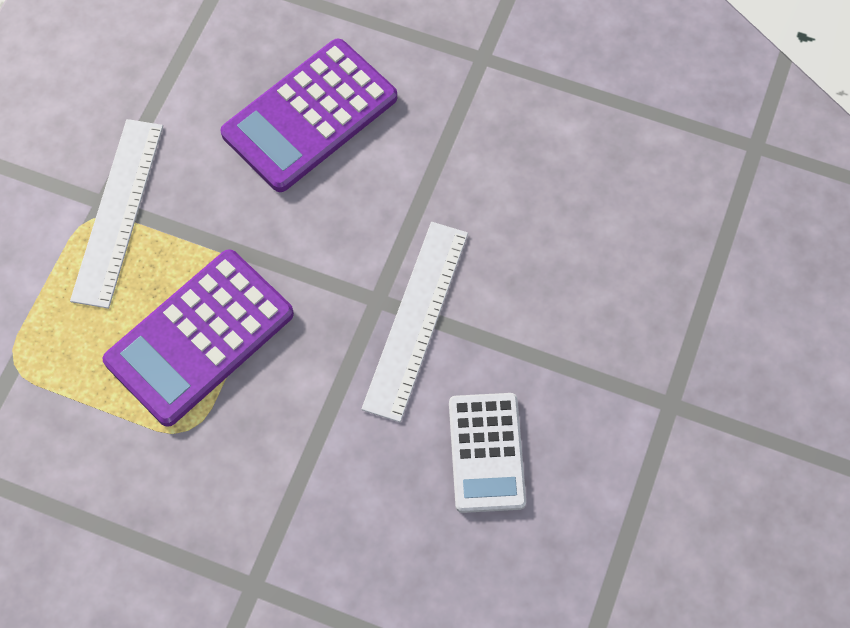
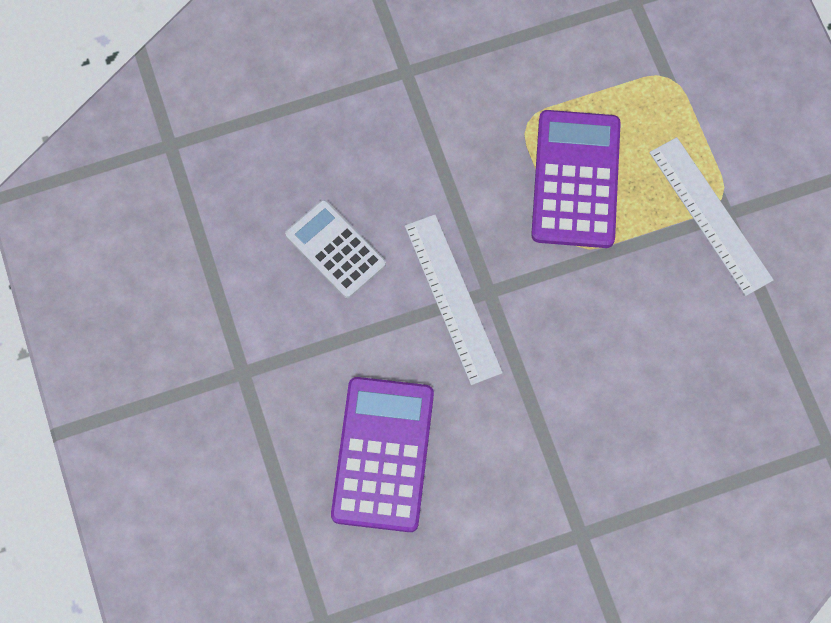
camera: 140 degrees right, 5 degrees up
purple calculator [220,39,397,192] -> purple calculator moved to [331,377,434,532]

